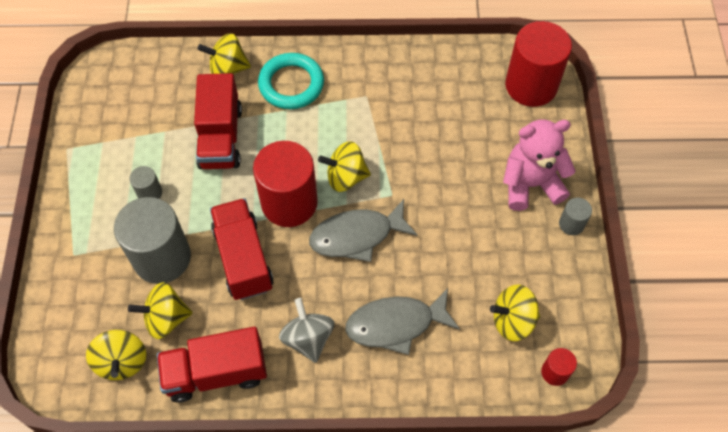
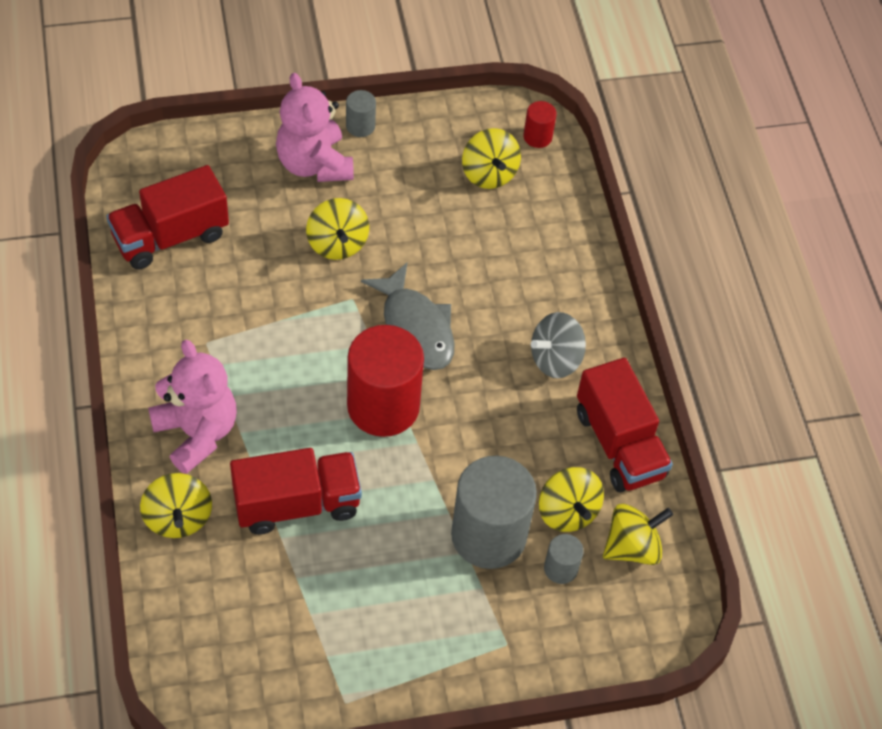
camera: 105 degrees left, 5 degrees down
grey cylinder [130,166,162,199] -> grey cylinder moved to [544,534,584,584]
red truck [210,198,274,300] -> red truck moved to [106,165,229,269]
turquoise ring [258,53,324,109] -> pink teddy bear [148,340,237,474]
yellow spinning top [318,141,371,192] -> yellow spinning top moved to [306,198,369,260]
grey fish [345,288,460,355] -> none
red cylinder [505,21,572,107] -> none

